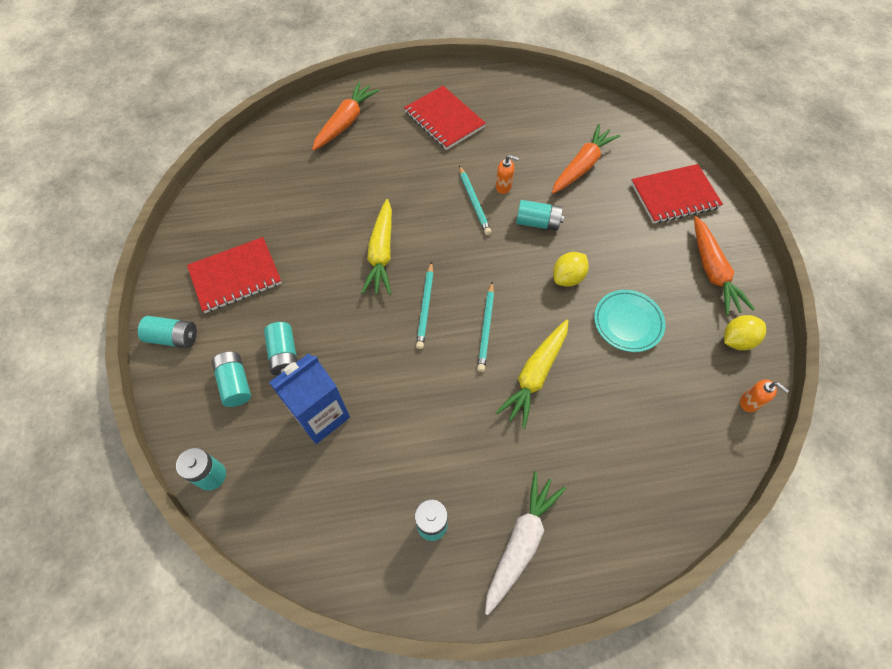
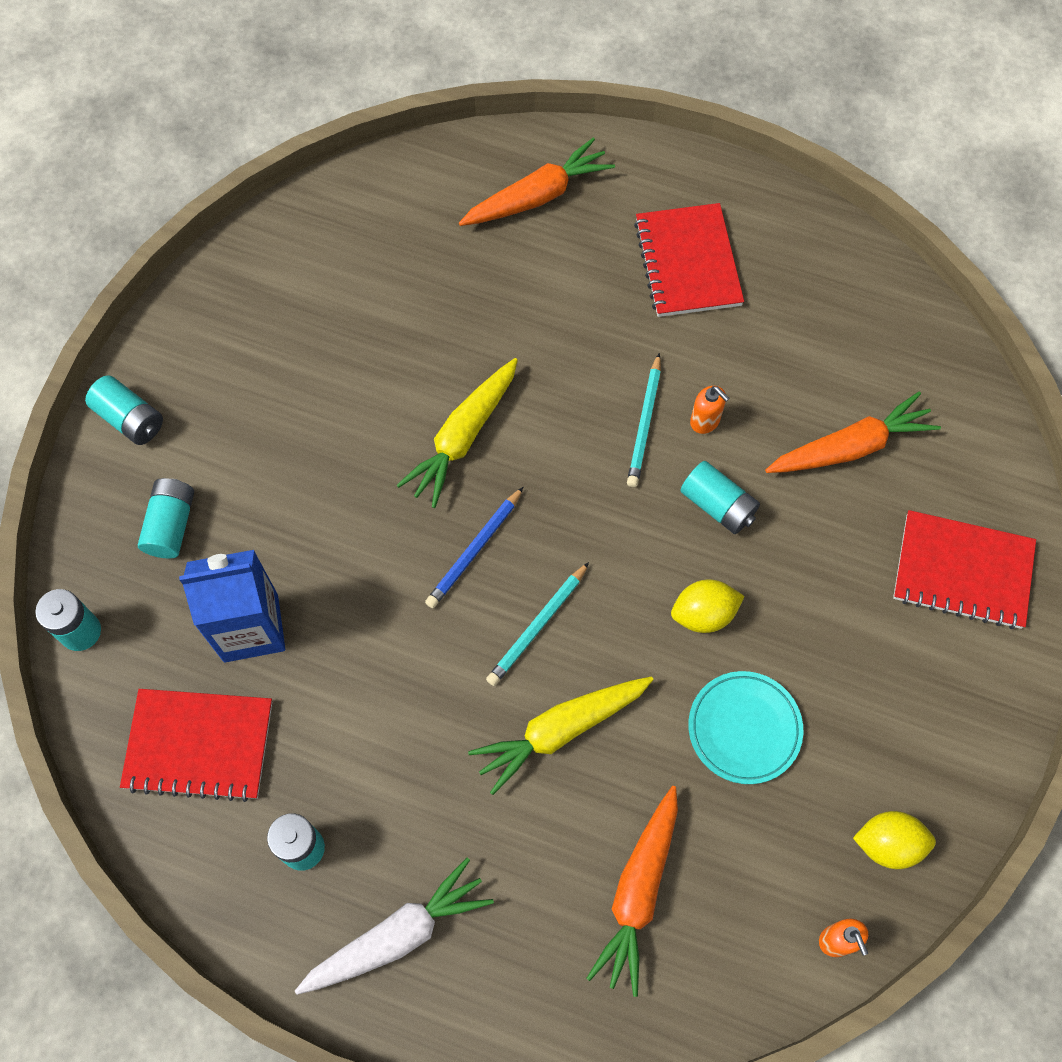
camera: 30 degrees right, 5 degrees up
red notebook [187,237,282,313] -> red notebook moved to [120,689,272,802]
turquoise battery [264,322,297,376] -> none
turquoise pencil [416,262,434,349] -> blue pencil [425,487,523,608]
orange carrot [694,216,755,315] -> orange carrot moved to [586,786,678,997]

